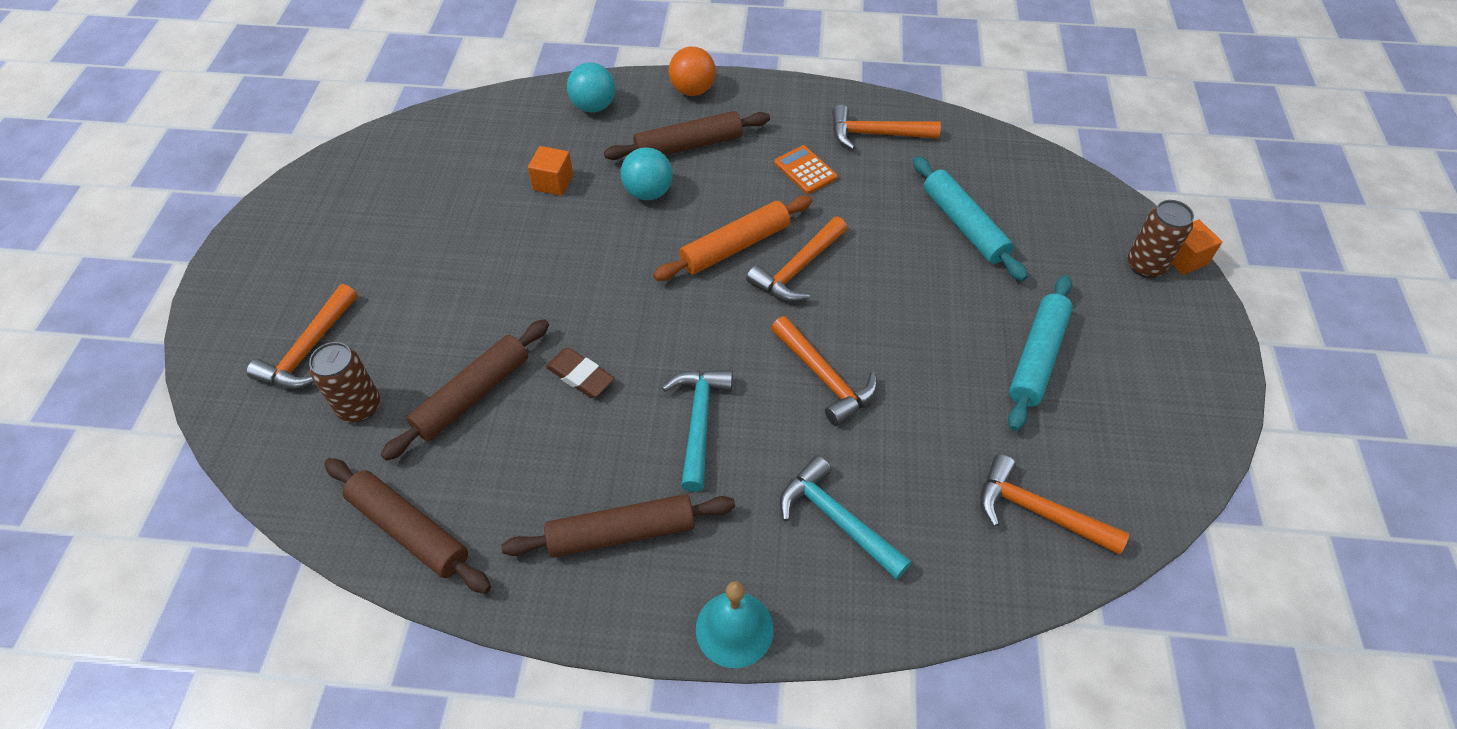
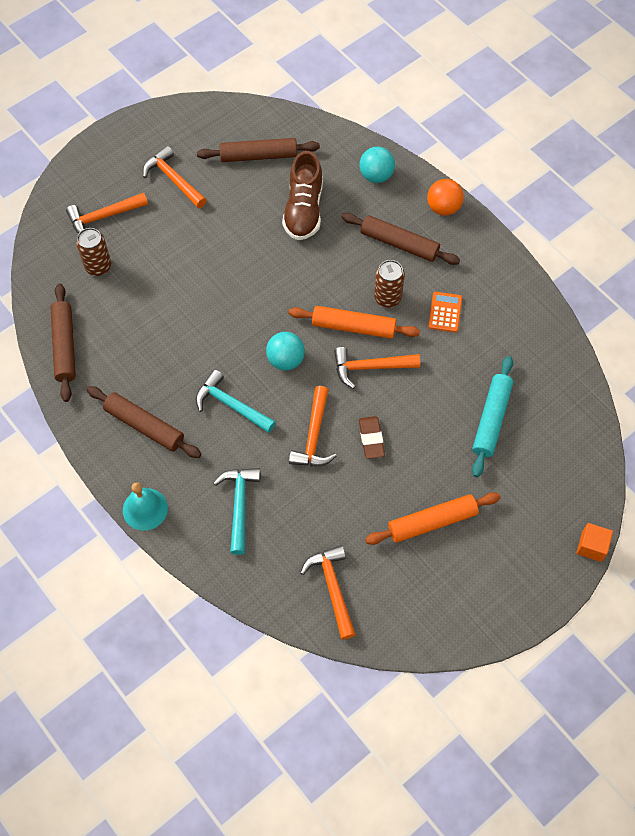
camera: 45 degrees right, 10 degrees up
brown rolling pin [381,319,549,461] -> brown rolling pin moved to [197,138,320,162]
orange cube [528,146,573,196] -> brown shoe [282,151,323,240]
brown eraser [545,348,615,398] -> brown eraser moved to [359,416,385,459]
turquoise ball [621,147,673,200] -> turquoise ball moved to [266,332,305,370]
turquoise hammer [662,370,733,492] -> turquoise hammer turned 105 degrees counterclockwise [196,369,276,433]
orange hammer [832,105,941,150] -> orange hammer moved to [143,146,207,208]
turquoise rolling pin [1008,275,1073,431] -> orange rolling pin [365,492,501,545]
brown can [1127,200,1194,278] -> brown can moved to [374,260,405,308]

